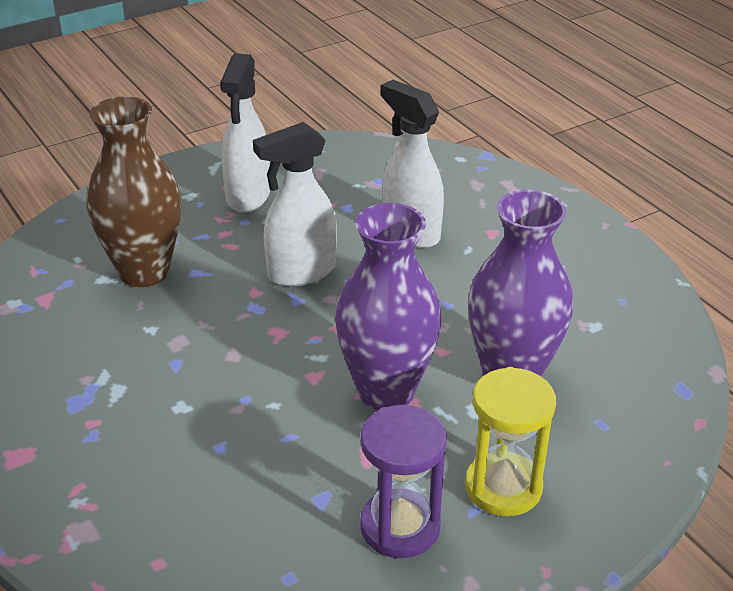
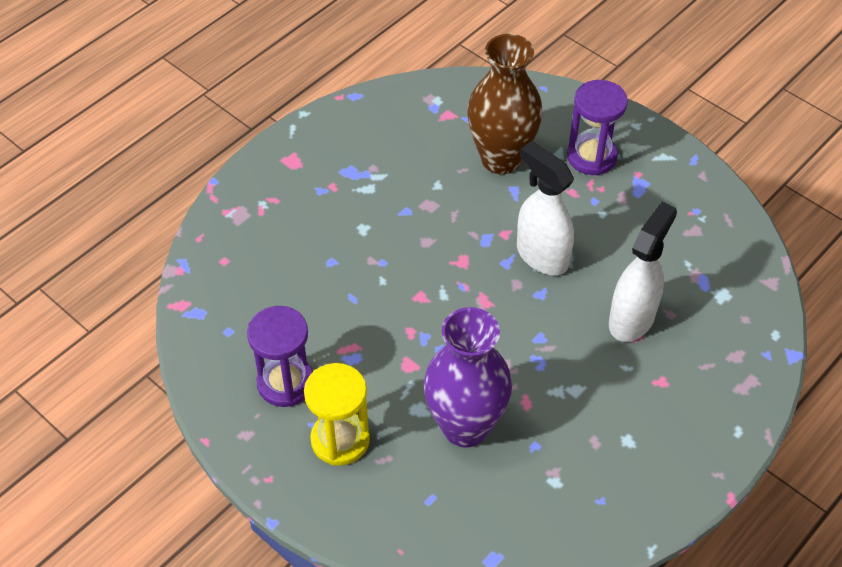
camera: 75 degrees right, 15 degrees up
white spray bottle [220,53,270,213] -> none
purple vase [335,203,442,410] -> none
none -> purple hourglass [567,80,628,176]

